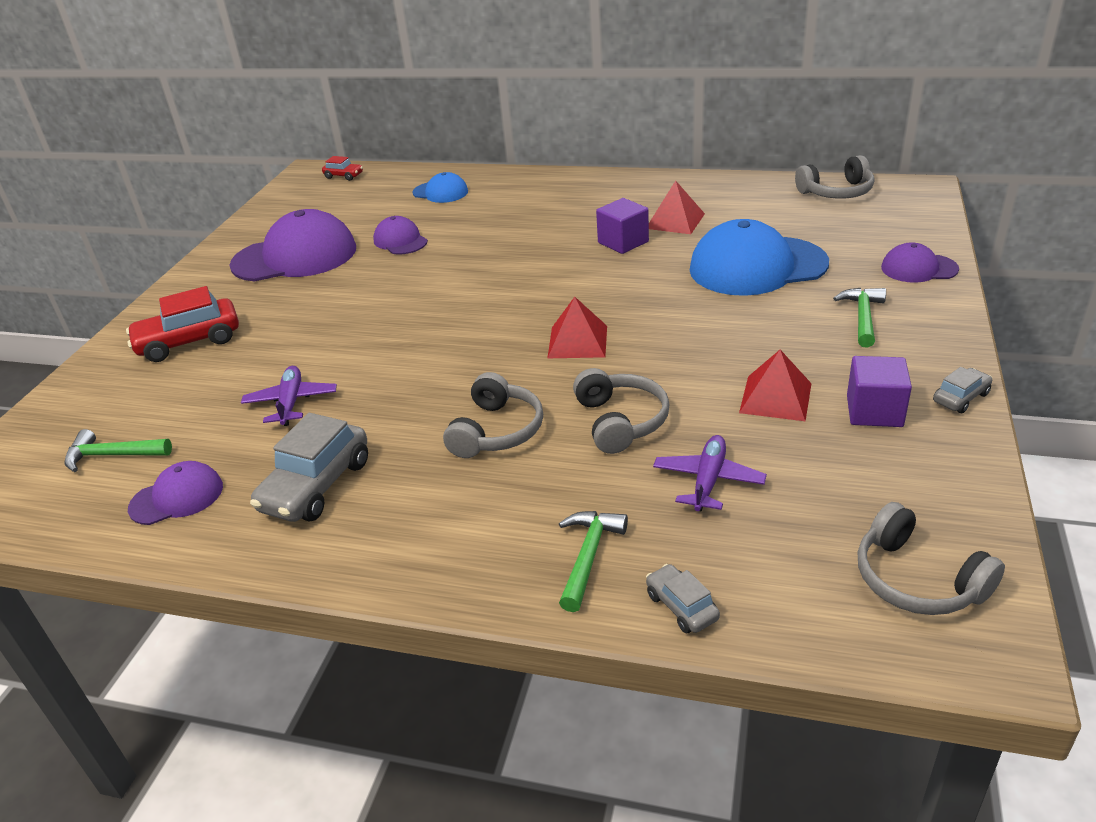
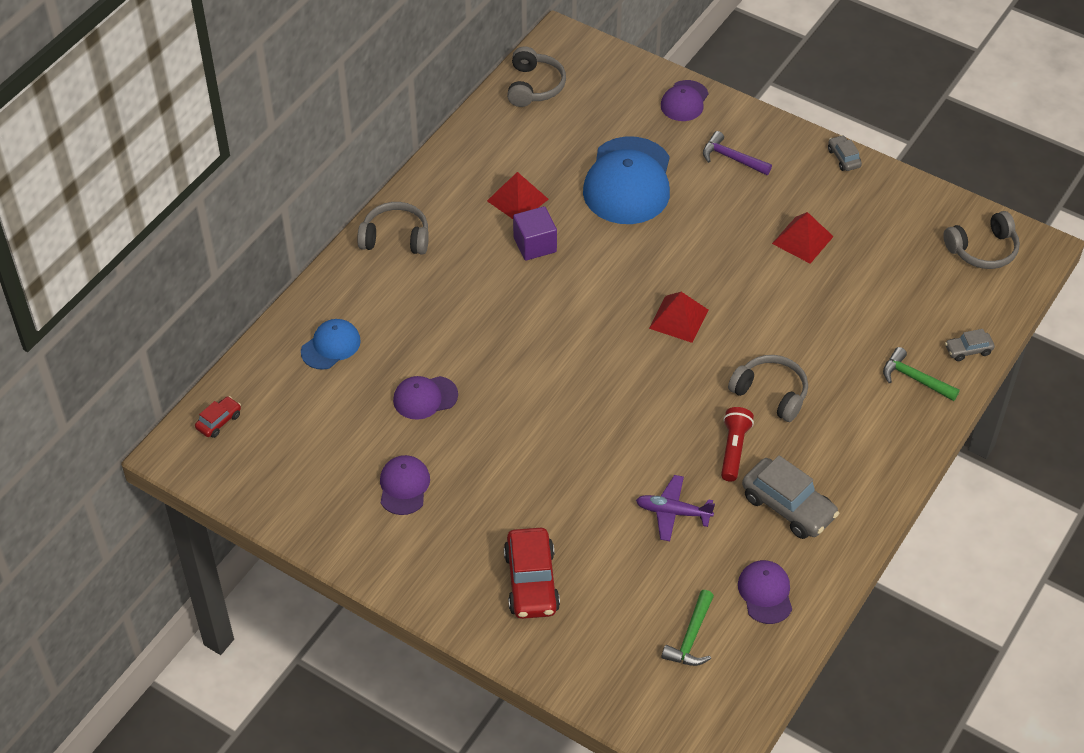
camera: 75 degrees left, 15 degrees up
purple cap [229,209,356,282] -> purple cap [380,455,430,515], size x0.51
grey headphones [573,368,670,454] -> grey headphones moved to [357,202,429,255]
purple plane [653,435,767,511] -> none
green hammer [833,288,886,347] -> purple hammer [703,131,772,175]
purple cube [847,356,912,427] -> none
none -> red flashlight [721,407,754,482]

